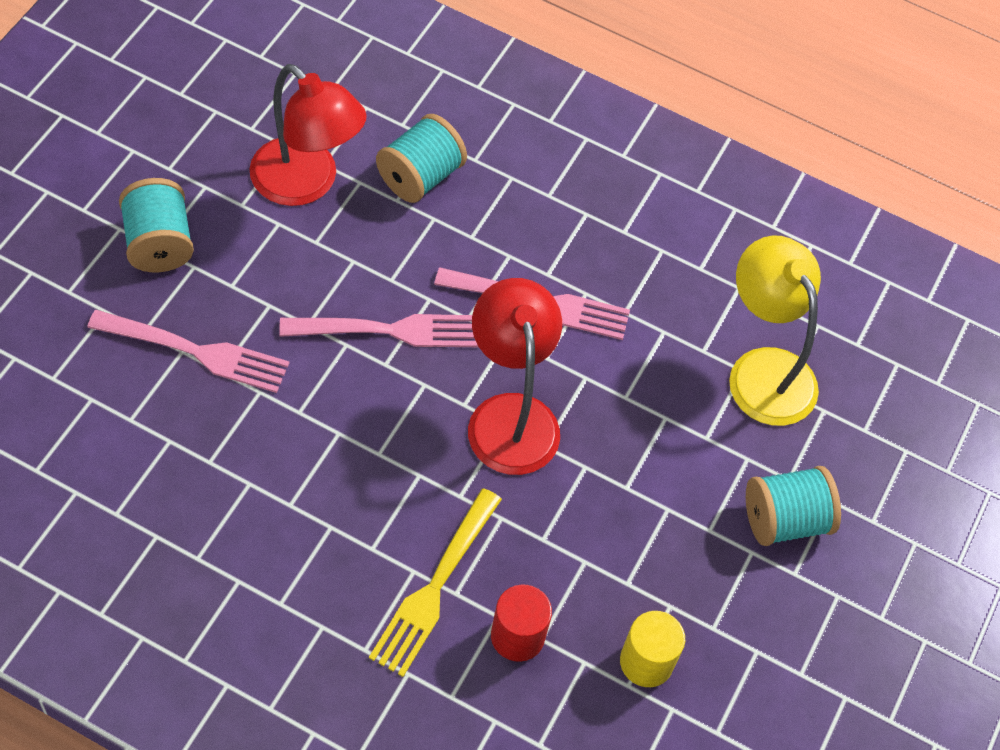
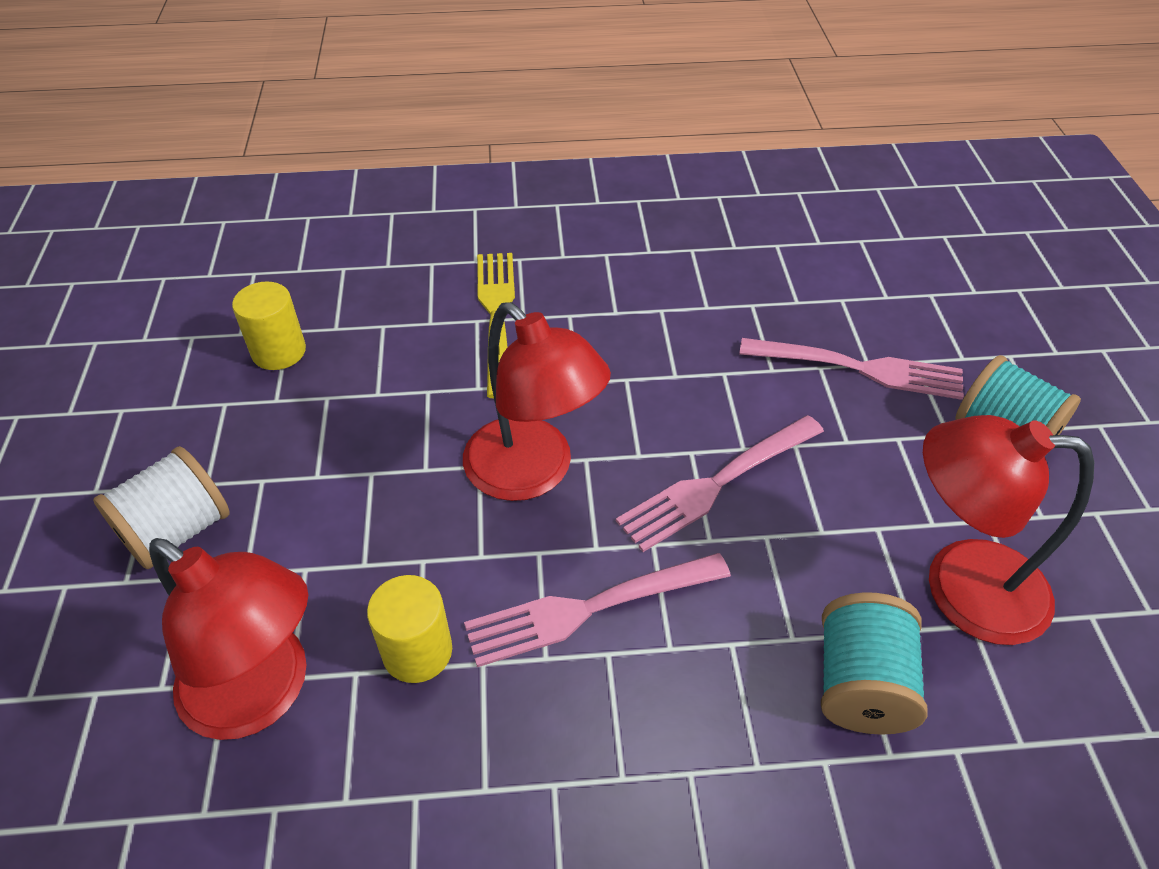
camera: 155 degrees right, 10 degrees down
pink fork [87,310,289,393] -> pink fork turned 150 degrees counterclockwise [739,338,964,400]
red cylinder [491,584,552,662] -> none
yellow lamp [729,235,821,426] -> red lamp [149,538,308,740]
turquoise spool [746,466,841,546] -> white spool [93,446,230,569]
none -> yellow cylinder [367,575,452,683]

